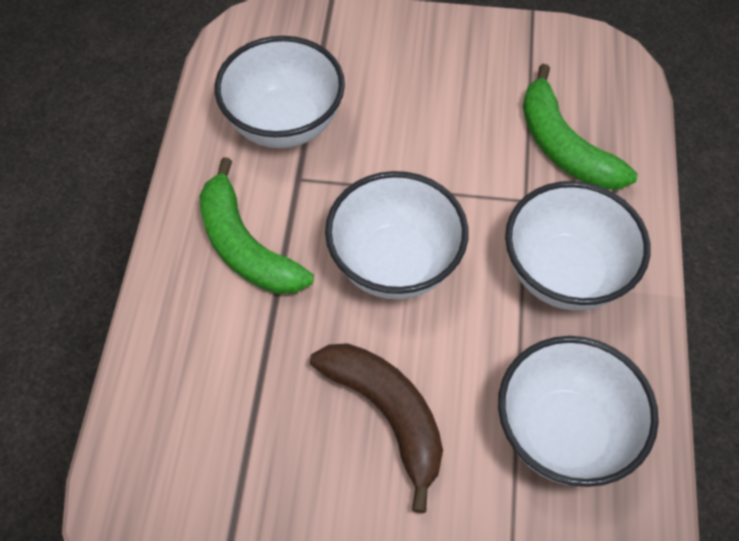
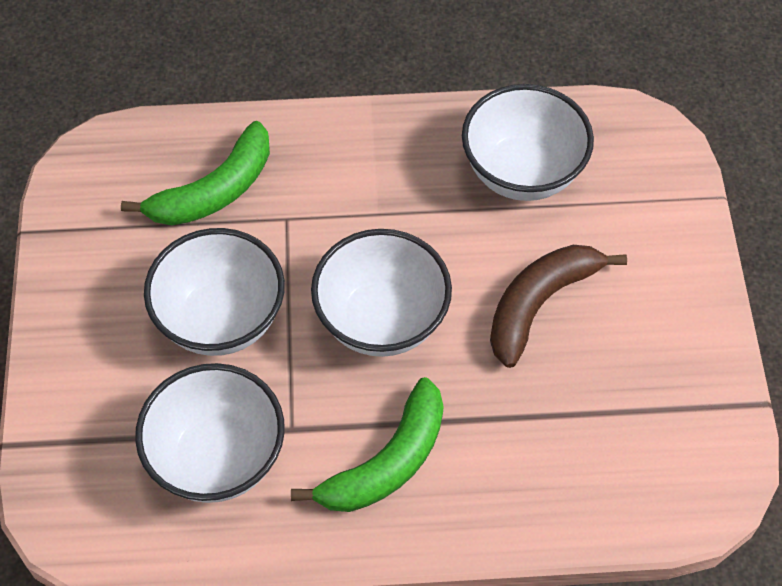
camera: 100 degrees left, 0 degrees up
white bowl [505,181,650,310] -> white bowl moved to [144,228,285,356]

